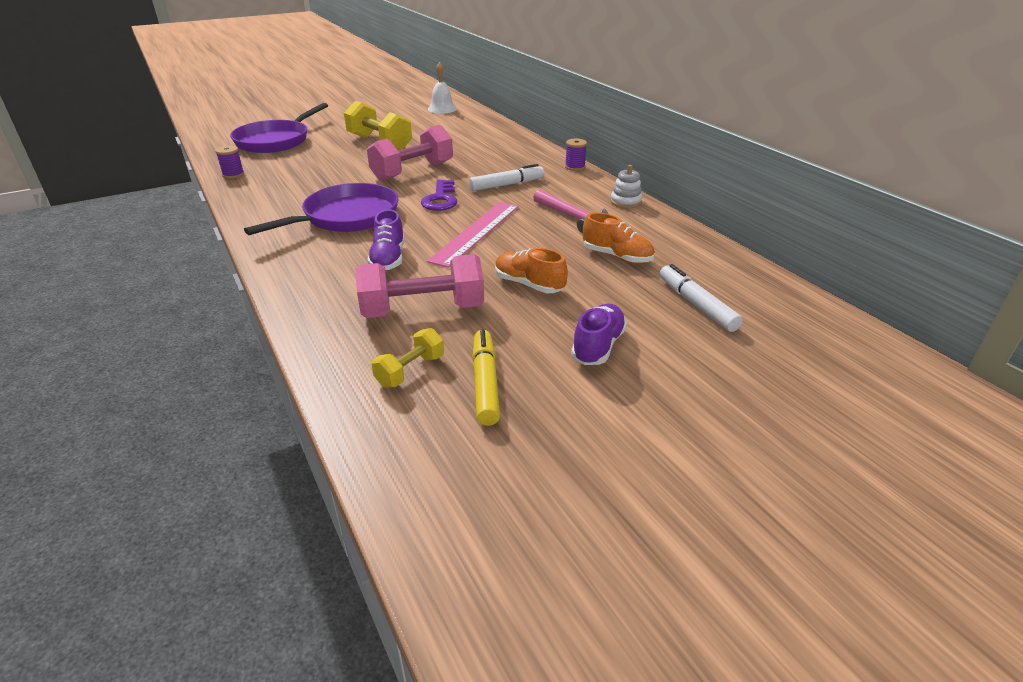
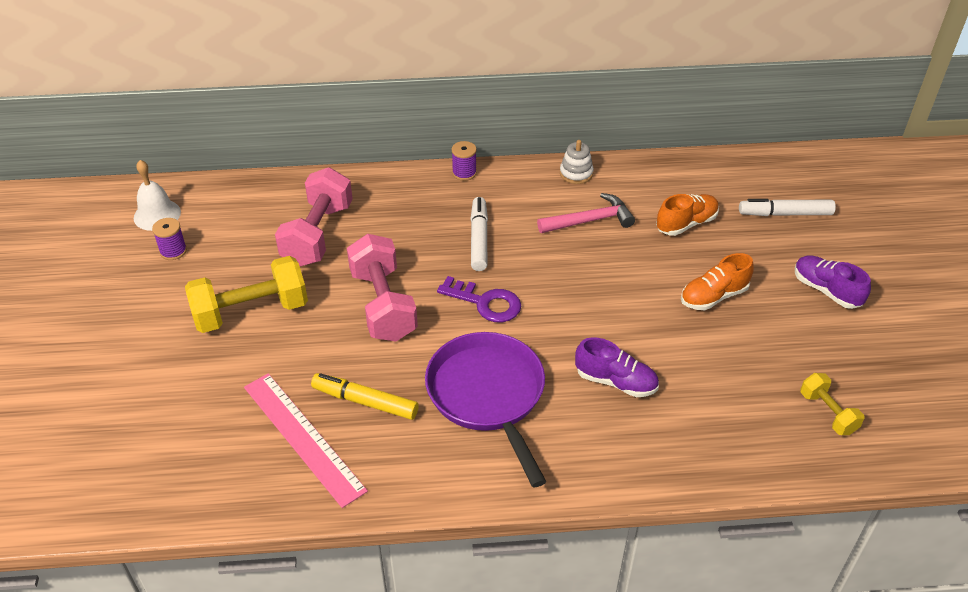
camera: 65 degrees left, 10 degrees up
purple spool [215,145,244,179] -> purple spool moved to [152,218,187,260]
purple pan [230,103,328,153] -> none
pink dumbbell [355,254,484,318] -> pink dumbbell moved to [275,167,353,266]
pink ruler [427,202,518,268] -> pink ruler moved to [244,373,368,508]
yellow marker [472,329,500,426] -> yellow marker moved to [311,373,419,420]

